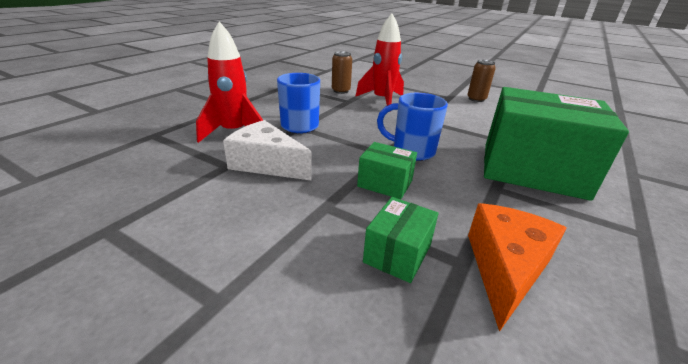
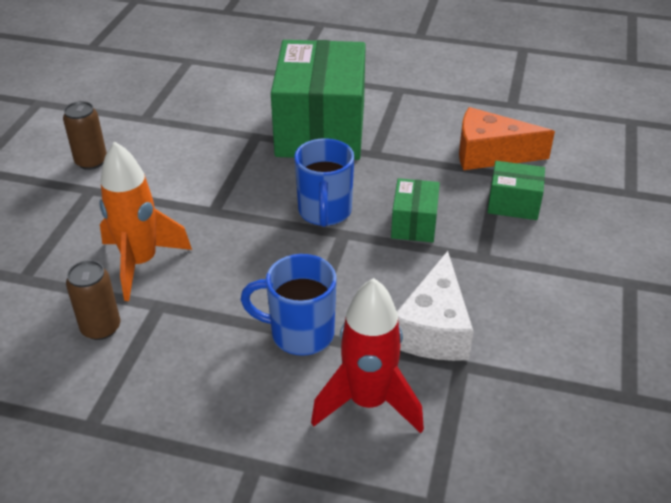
camera: 105 degrees left, 10 degrees up
red rocket [355,13,404,112] -> orange rocket [99,141,192,301]

